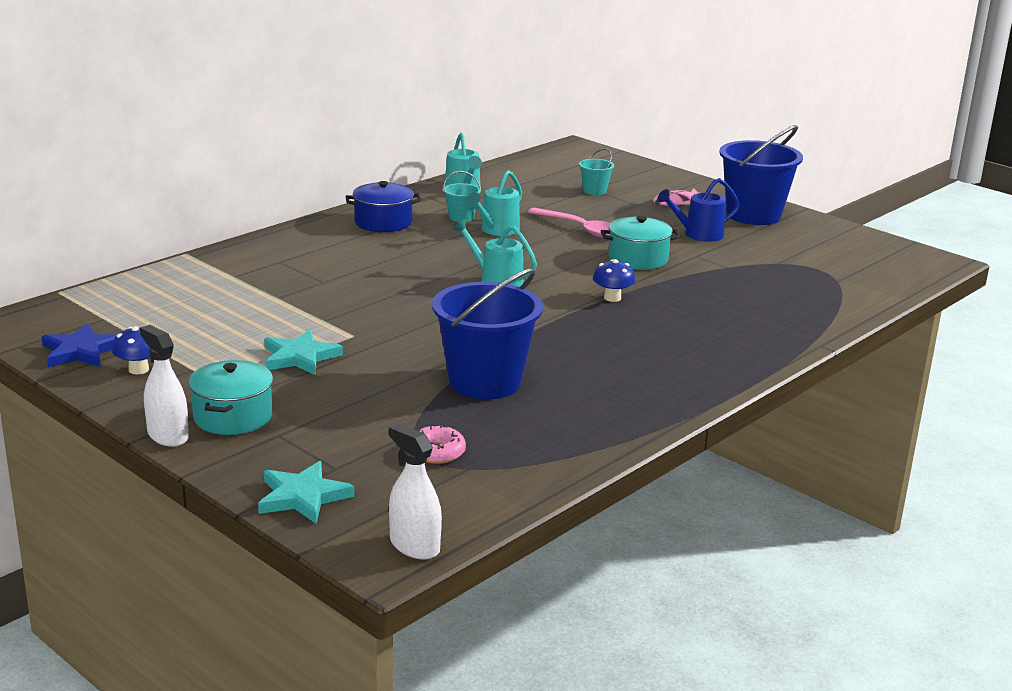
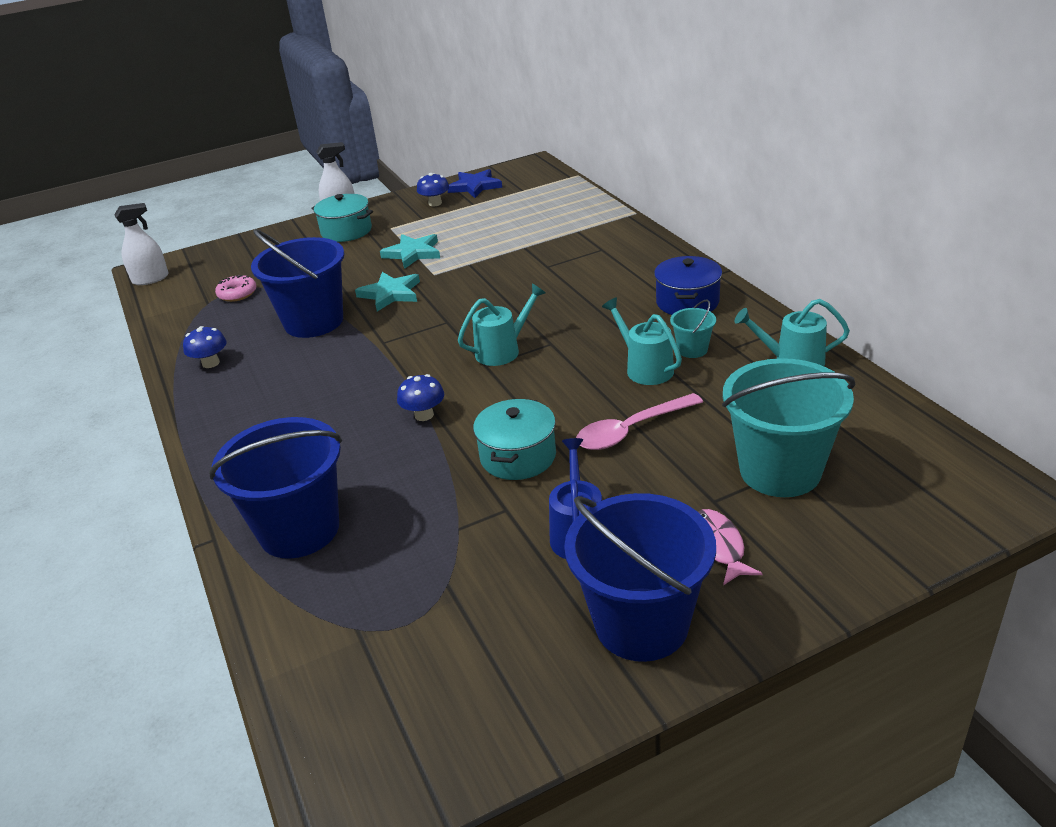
camera: 115 degrees right, 10 degrees up
turquoise star [258,461,354,523] -> turquoise star moved to [355,272,420,311]
turquoise bucket [579,148,614,195] -> turquoise bucket [722,358,856,497], size x2.23
none -> blue mushroom [183,326,227,368]
none -> blue bucket [209,417,342,559]

